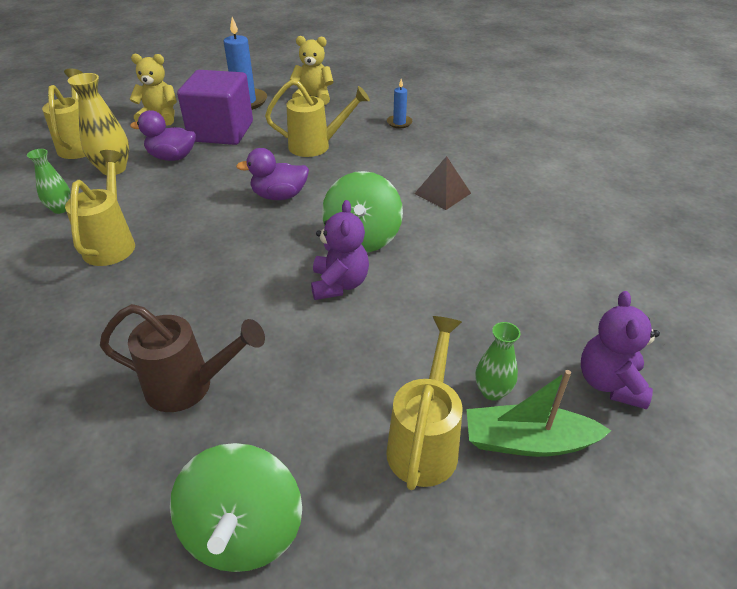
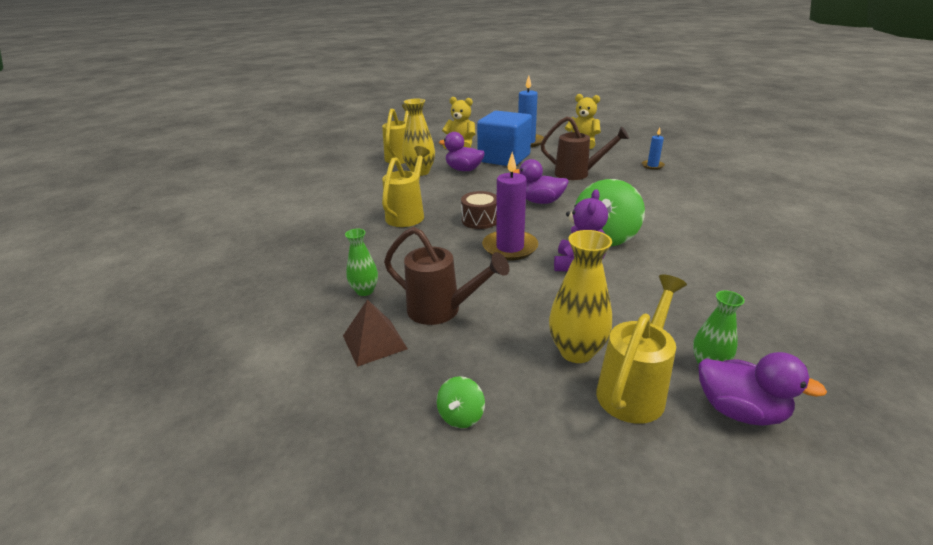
camera: 20 degrees right, 10 degrees down
green vase [27,149,71,214] -> green vase moved to [345,229,378,296]
green spinning top [170,443,302,572] -> green spinning top [436,376,485,428], size x0.46
purple cube [177,70,253,145] -> blue cube [477,111,532,166]
yellow watering can [265,79,370,157] -> brown watering can [541,116,629,180]
brown pyramid [414,156,471,210] -> brown pyramid moved to [343,299,408,367]
green boat [466,370,611,457] -> purple duck [698,352,827,426]
purple teddy bear [581,291,660,409] -> none
none -> brown drum [461,191,497,229]
none -> purple candle [482,152,538,260]
none -> yellow vase [549,230,612,363]

